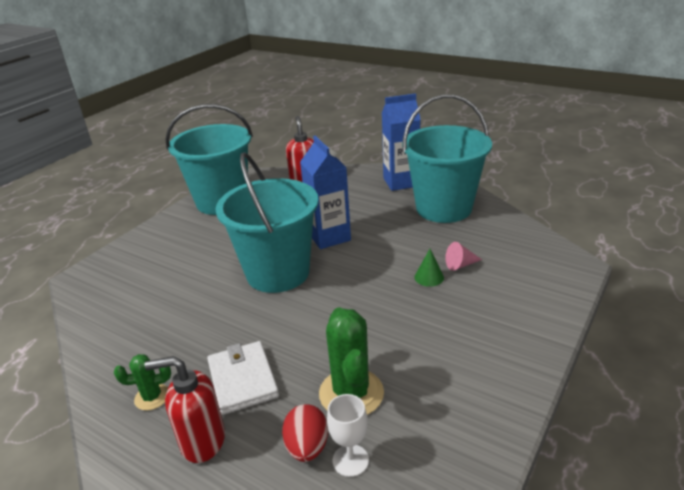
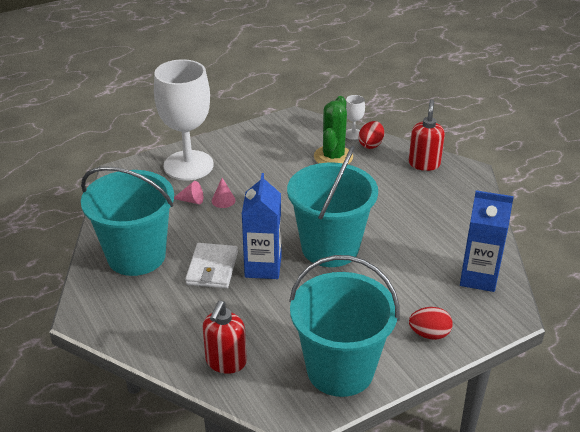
camera: 155 degrees left, 5 degrees up
green cactus [114,354,171,411] -> none
red soap dispenser [144,356,225,463] -> red soap dispenser turned 105 degrees counterclockwise [409,100,445,171]
white wallet [207,341,279,415] -> white wallet moved to [185,243,238,288]
blue carton [382,93,421,191] -> blue carton moved to [460,190,514,292]
green cone [414,249,444,287] -> pink cone [212,178,236,208]
none -> white goblet [154,59,214,181]
none -> red egg [409,307,453,340]

